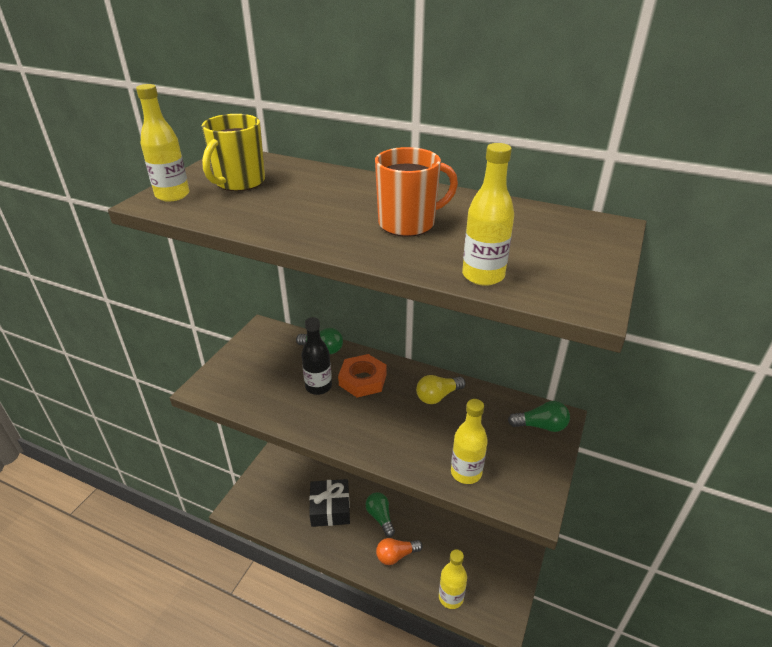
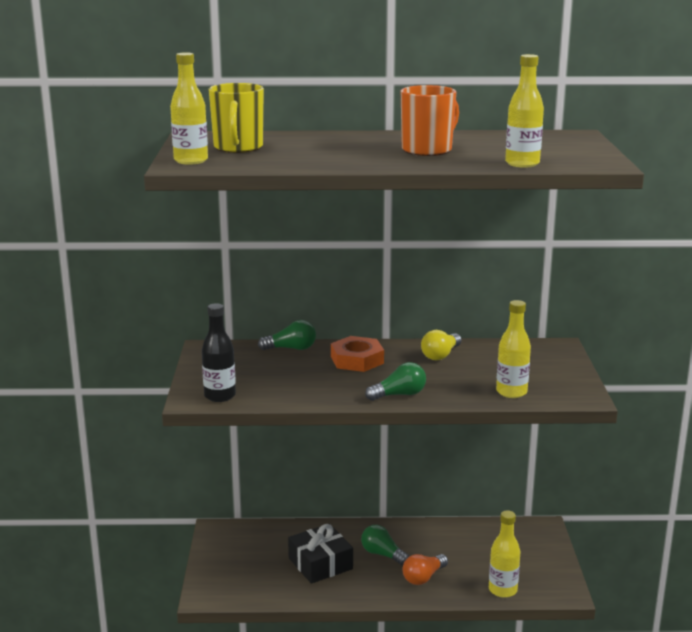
camera: 25 degrees left, 15 degrees down
black bottle [301,317,332,395] -> black bottle moved to [202,303,236,402]
green light bulb [508,401,570,432] -> green light bulb moved to [365,362,426,401]

